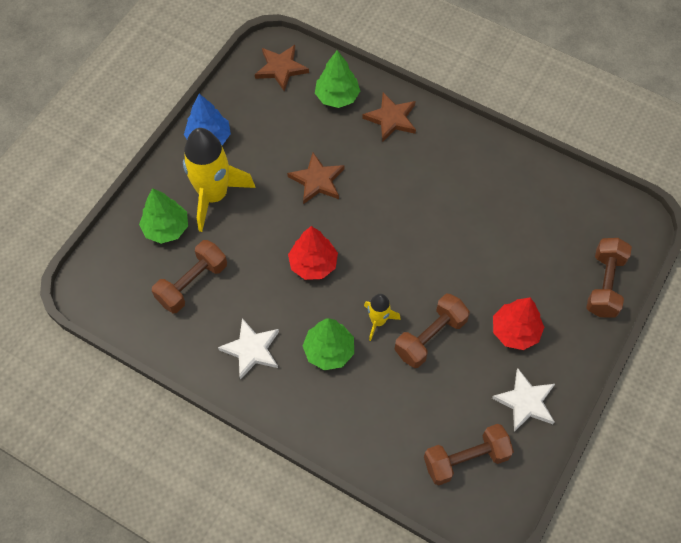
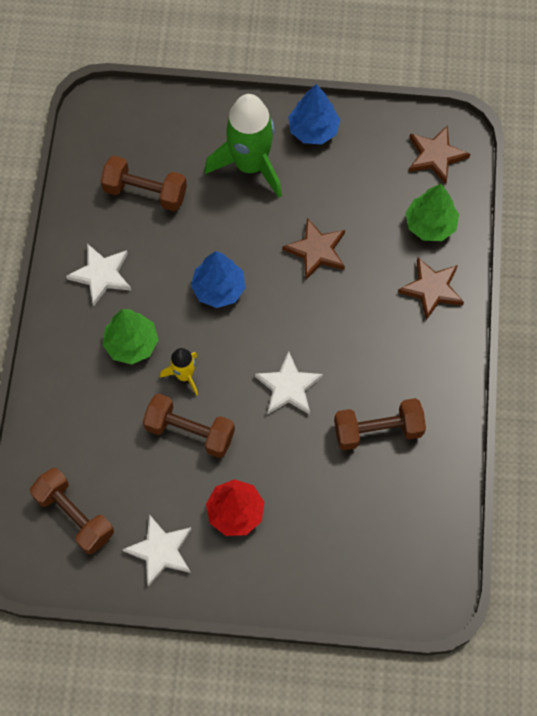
camera: 65 degrees right, 5 degrees up
green tree [139,188,188,244] -> none
yellow rocket [183,128,256,232] -> green rocket [205,94,282,198]
red tree [288,226,338,280] -> blue tree [191,251,246,308]
brown dumbbell [586,238,632,317] -> brown dumbbell moved to [334,398,426,450]
none -> white star [255,351,323,415]

